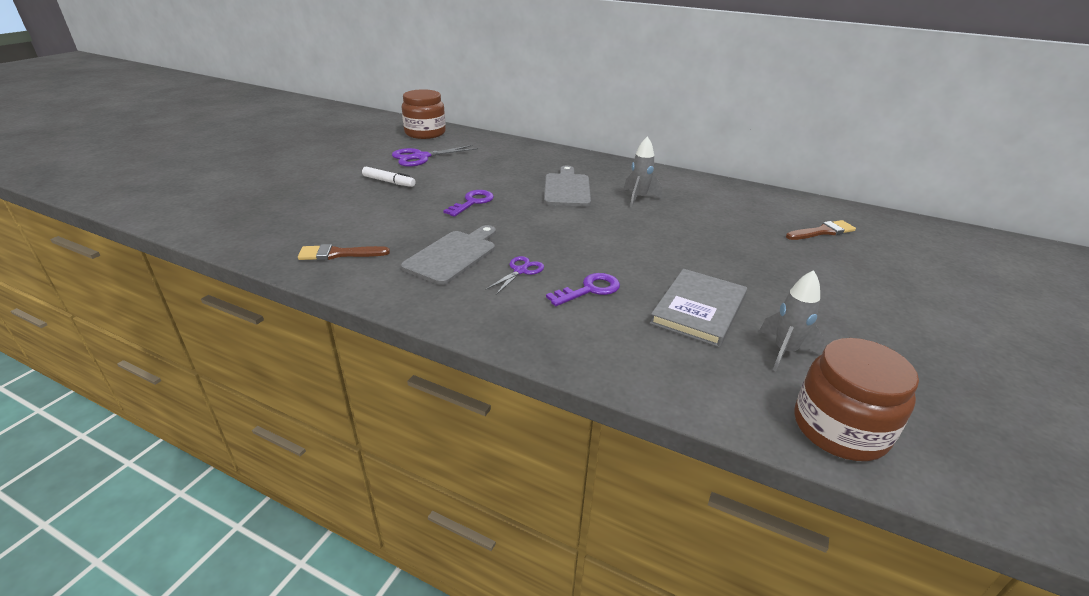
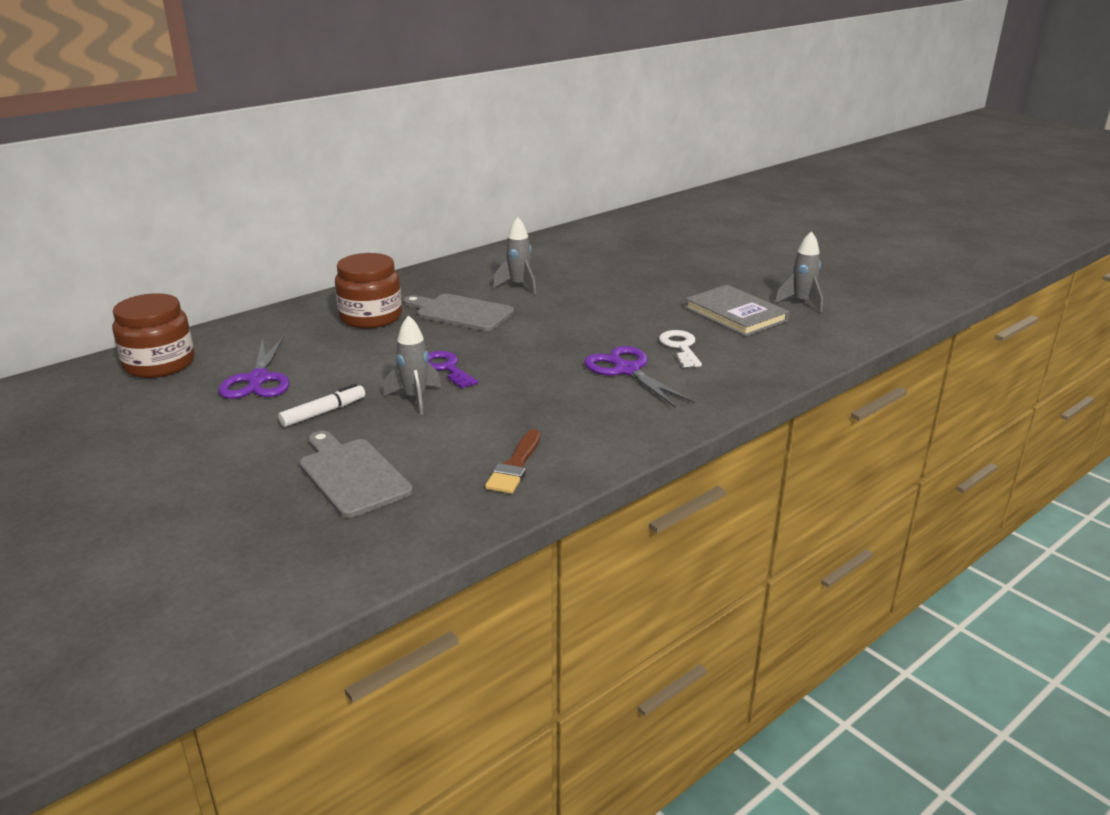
camera: 65 degrees left, 5 degrees down
grey cutting board [401,225,496,285] -> grey cutting board moved to [299,431,413,518]
purple scissors [485,256,544,295] -> purple scissors [584,346,695,408], size x1.70
purple key [546,273,620,306] -> white key [659,330,702,367]
brown brush [786,220,856,240] -> none
brown jar [794,338,919,461] -> brown jar moved to [335,253,402,328]
none -> grey rocket [383,315,441,415]

